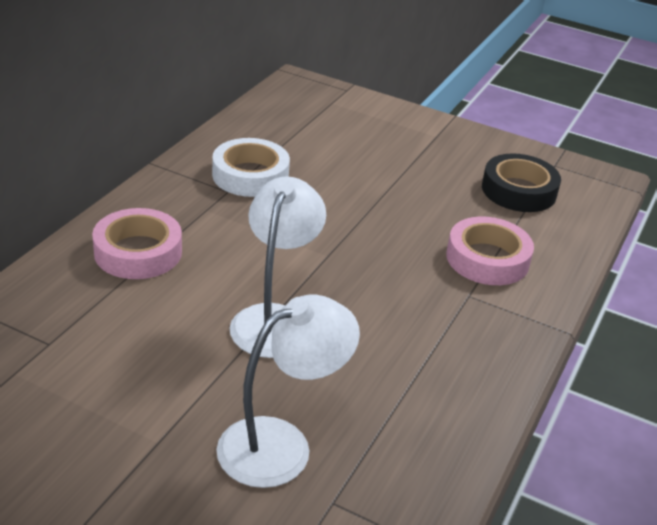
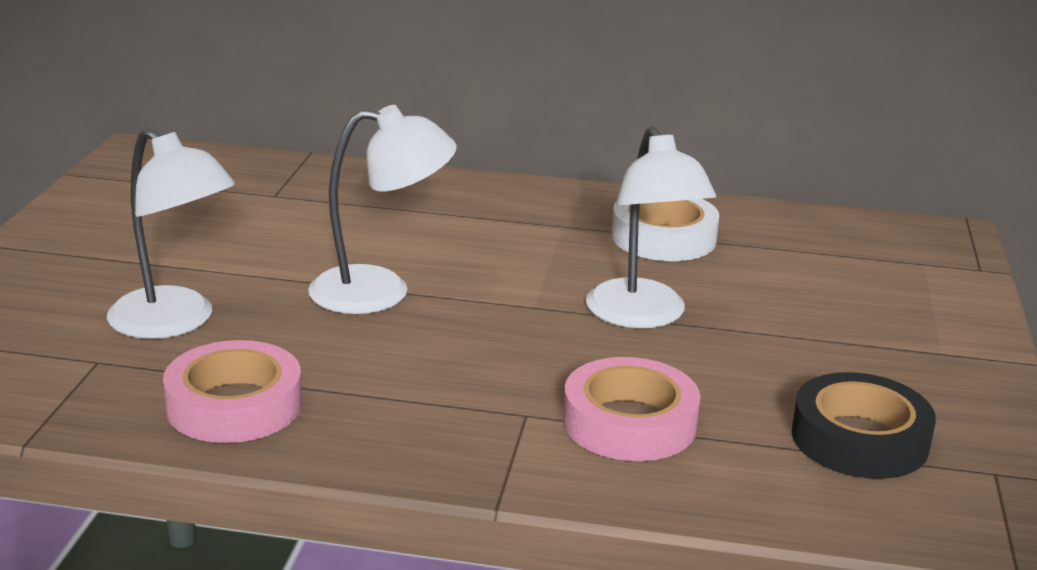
camera: 75 degrees right, 10 degrees down
pink tape [92,208,182,279] -> pink tape moved to [163,340,302,443]
none -> white lamp [586,126,716,328]

